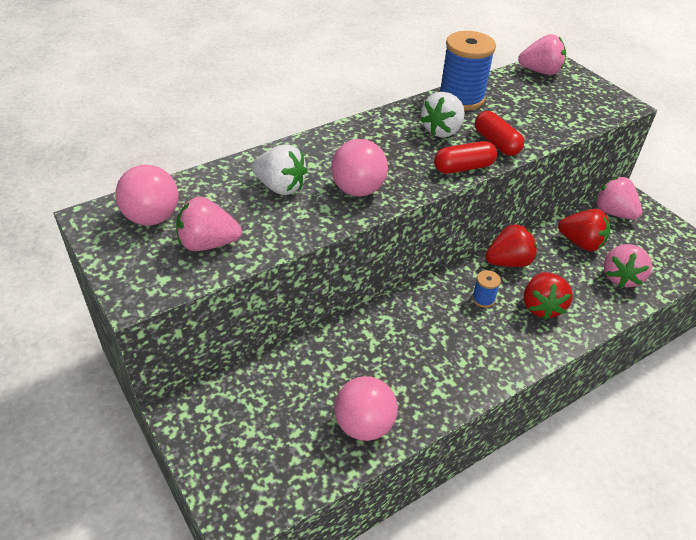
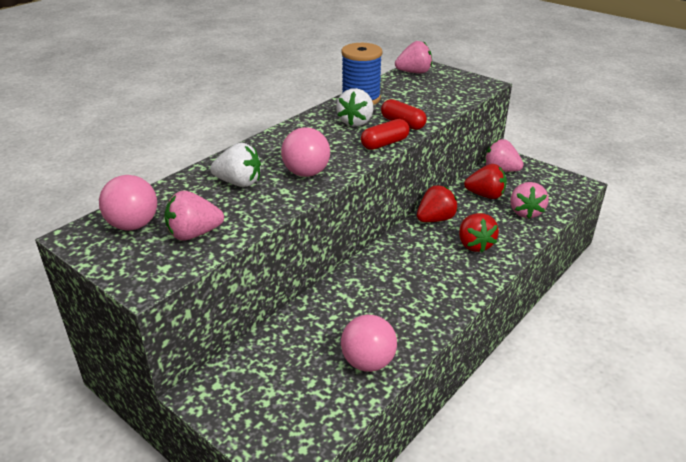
camera: 15 degrees left, 10 degrees down
blue spool [472,270,501,308] -> none

